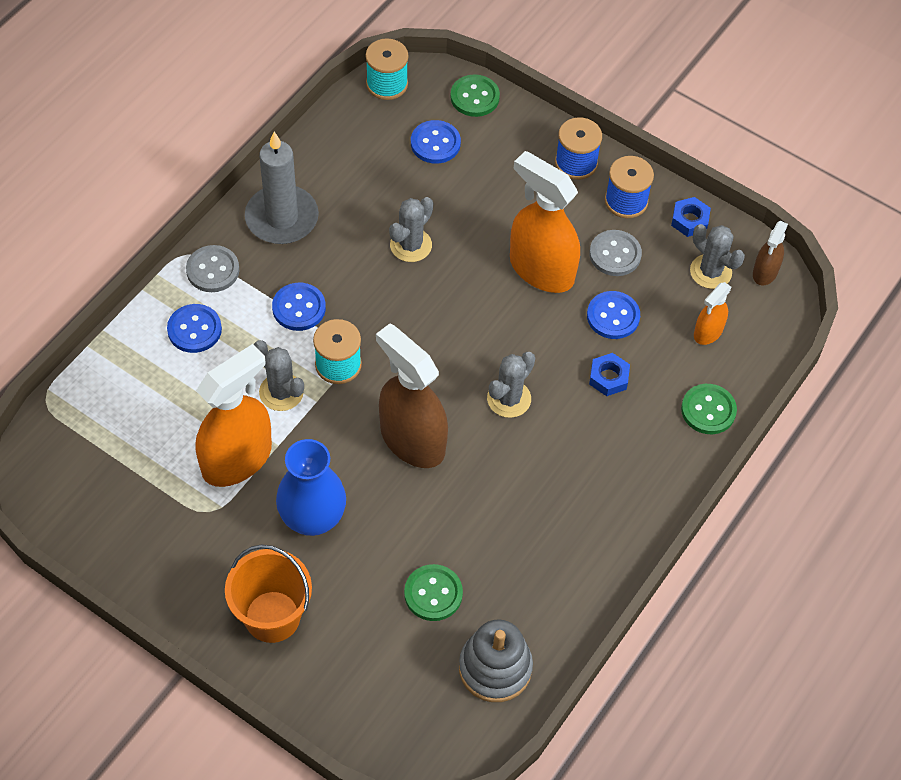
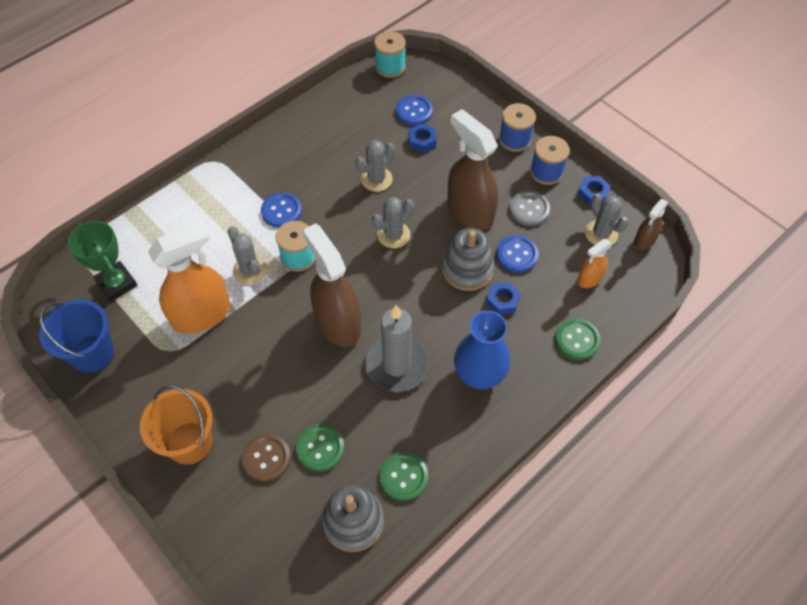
camera: 15 degrees right, 0 degrees up
blue button [167,304,222,353] -> none
grey button [186,245,239,292] -> none
grey candle [245,131,319,244] -> grey candle moved to [365,305,429,392]
blue vase [276,439,346,536] -> blue vase moved to [454,311,510,389]
green button [450,74,500,117] -> green button moved to [379,452,428,501]
grey cactus [487,352,535,418] -> grey cactus moved to [372,197,414,248]
orange spray bottle [510,151,580,293] -> brown spray bottle [447,109,498,231]
none -> blue bucket [39,300,114,373]
none -> green trophy [68,221,137,301]
none -> brown button [242,434,291,482]
none -> blue nut [409,124,436,153]
none -> grey stacking toy [442,228,494,291]

